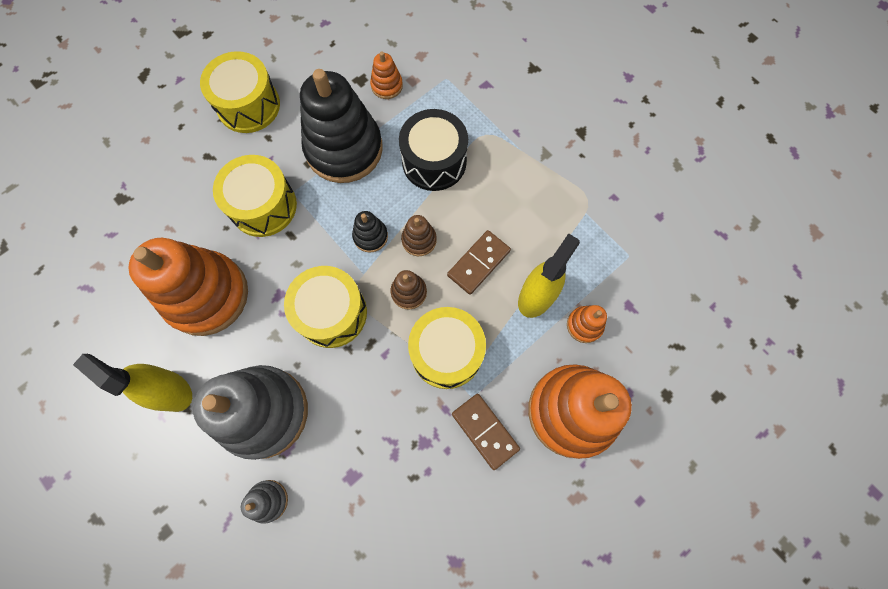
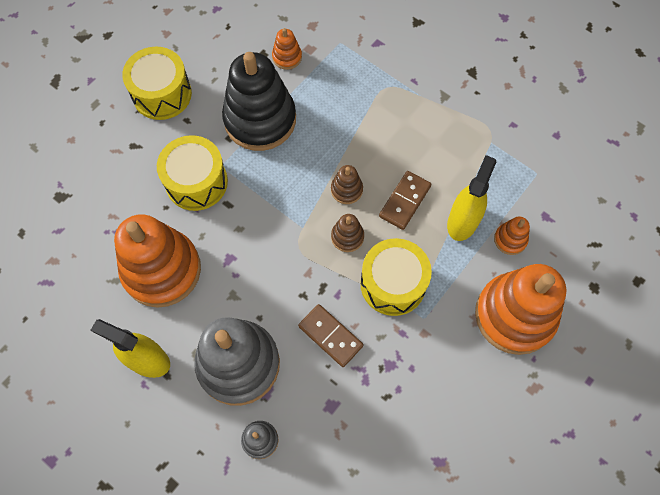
camera: 10 degrees left, 5 degrees down
yellow drum [284,266,367,348] -> none
black stacking toy [352,211,388,253] -> none
black drum [399,109,468,191] -> none
brown domino [452,394,520,470] -> brown domino moved to [298,304,363,367]

